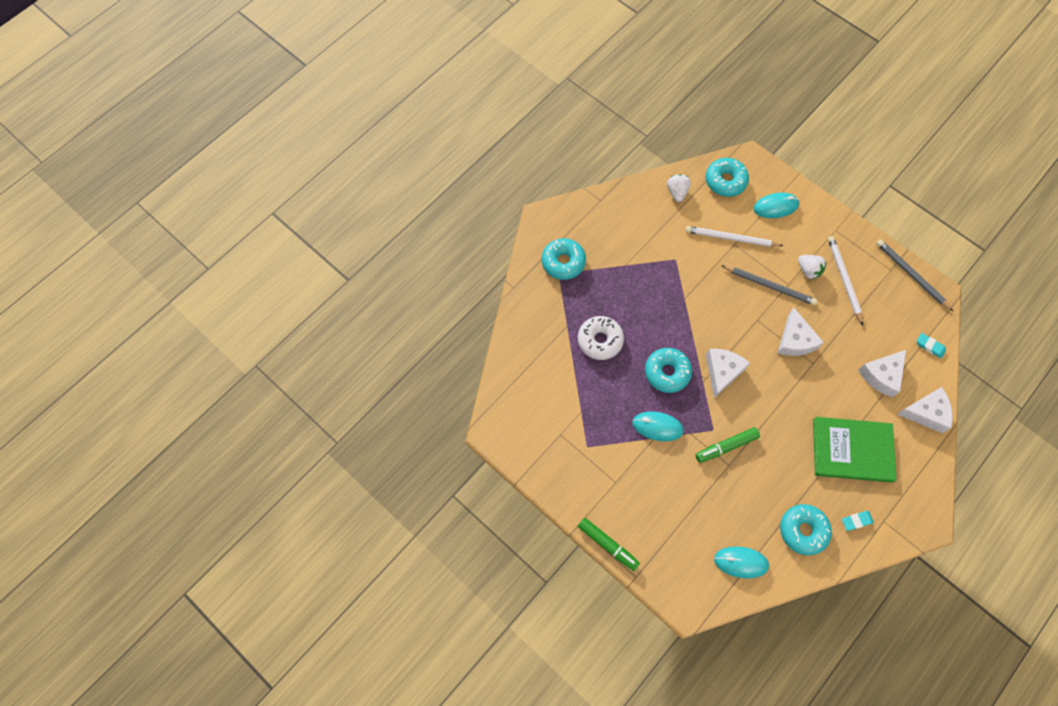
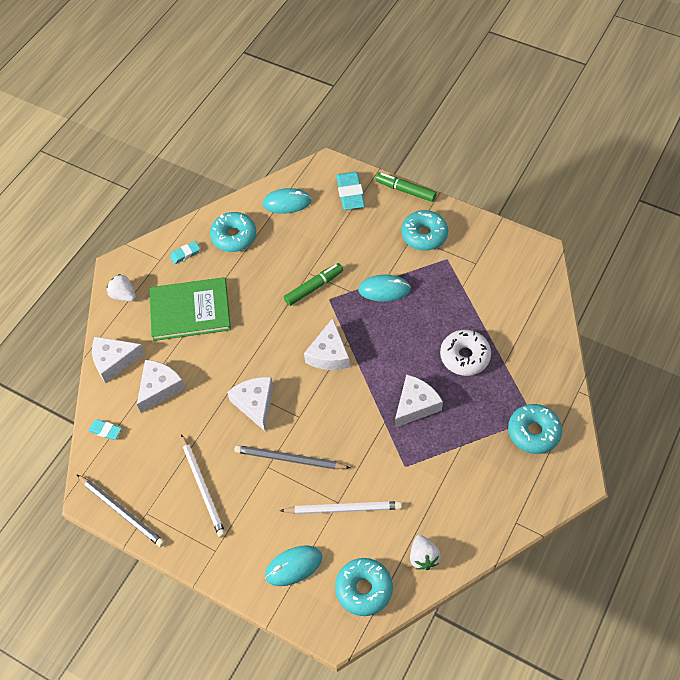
camera: 170 degrees right, 10 degrees down
turquoise donut [645,348,692,393] -> turquoise donut moved to [401,210,448,251]
white strawberry [798,255,827,280] -> white strawberry moved to [107,274,136,301]
none -> turquoise eraser [336,172,365,210]
none -> white cheese [395,374,443,428]

